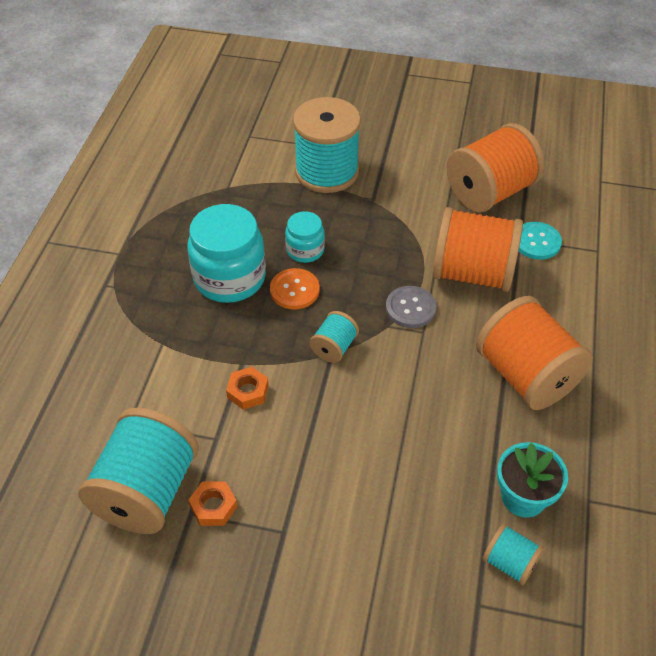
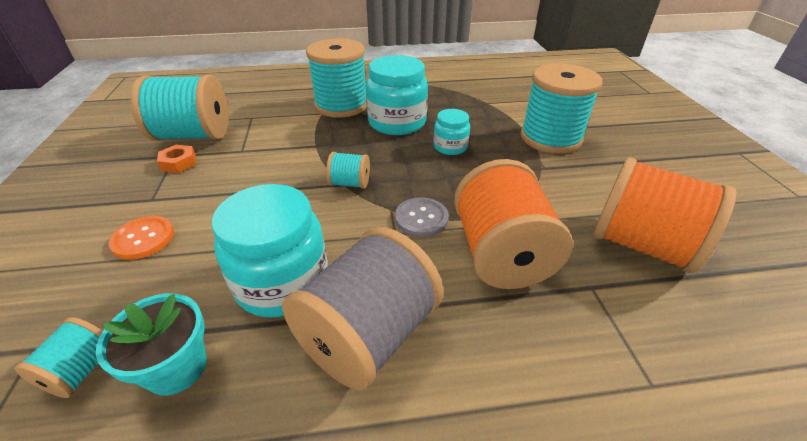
camera: 70 degrees right, 10 degrees down
orange nut [226,367,269,410] -> none
orange button [270,268,320,309] -> orange button moved to [109,216,174,260]
orange spool [476,296,593,410] -> grey spool [282,227,443,391]
turquoise button [519,222,562,260] -> none
none -> turquoise jar [212,184,328,317]
none -> turquoise spool [306,39,367,118]

